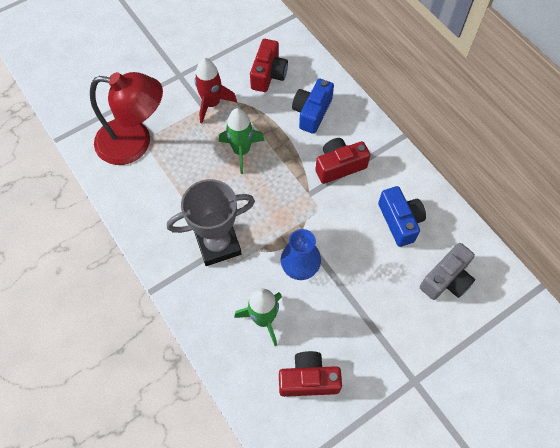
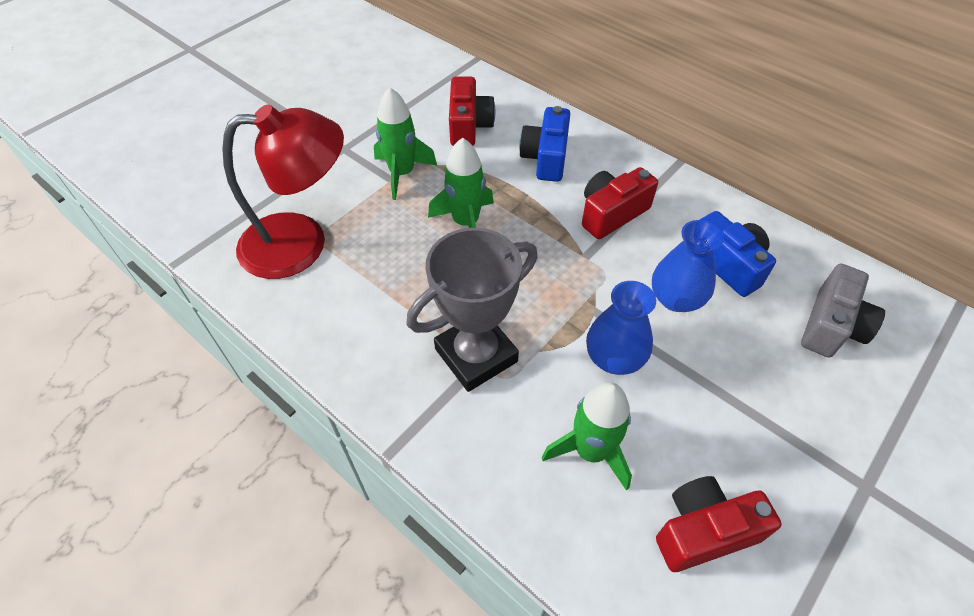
camera: 15 degrees left, 10 degrees down
red rocket [195,58,237,123] -> green rocket [374,87,437,200]
none -> blue vase [652,220,724,312]

